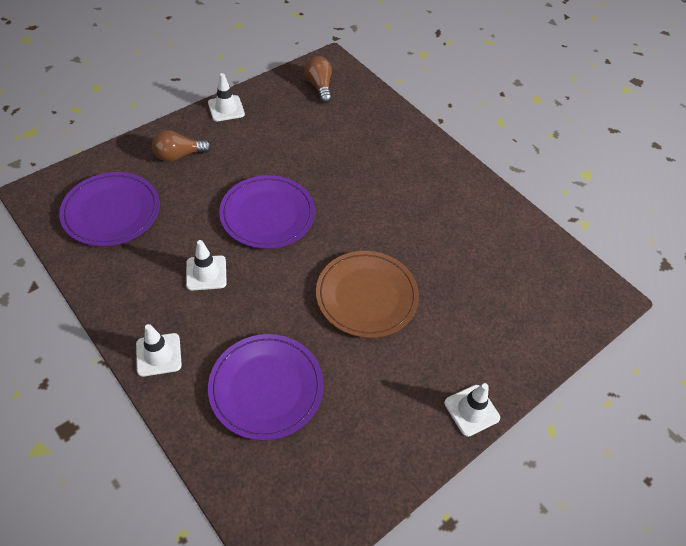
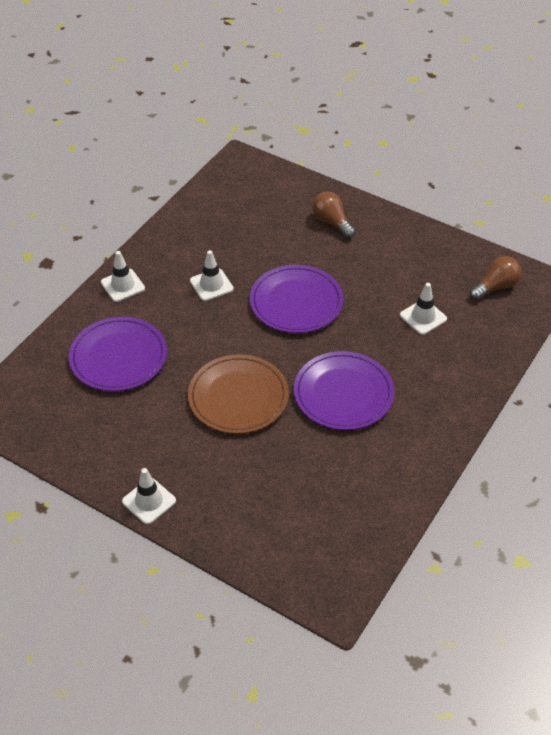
camera: 75 degrees right, 5 degrees down
purple plate [59,172,160,246] -> purple plate moved to [294,351,395,430]
white traffic cone [208,73,245,121] -> white traffic cone moved to [400,283,447,335]

